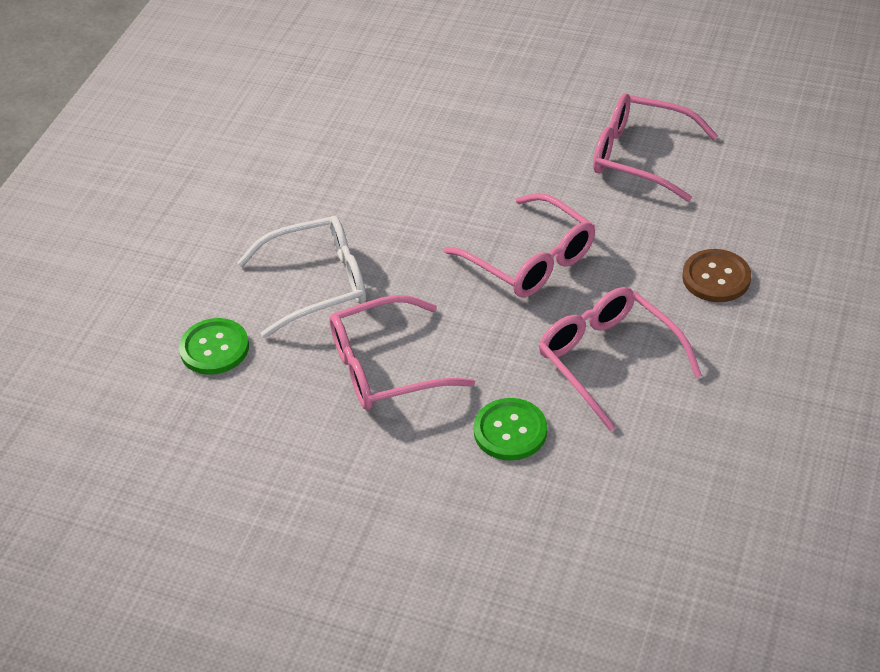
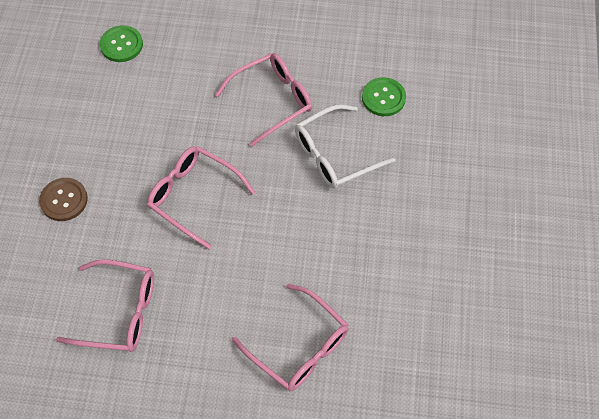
camera: 165 degrees right, 15 degrees up
green button [473,398,547,461] -> green button moved to [100,25,143,62]
pink glasses [539,287,702,431] -> pink glasses moved to [232,284,349,391]

